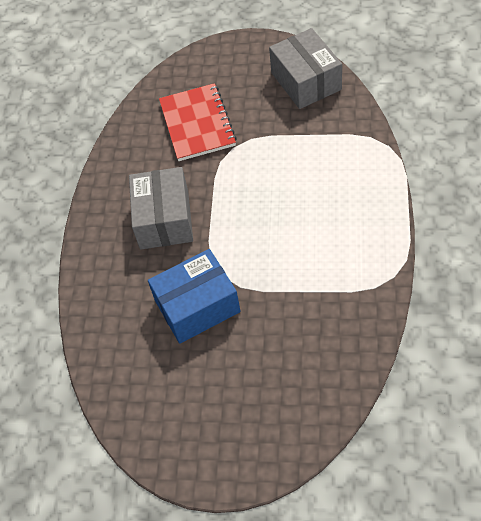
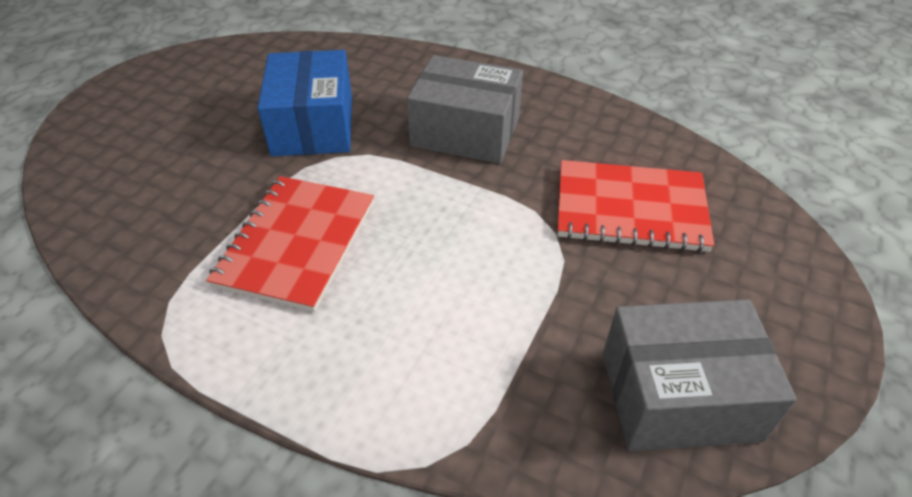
camera: 105 degrees right, 10 degrees down
none -> red notebook [206,176,374,312]

